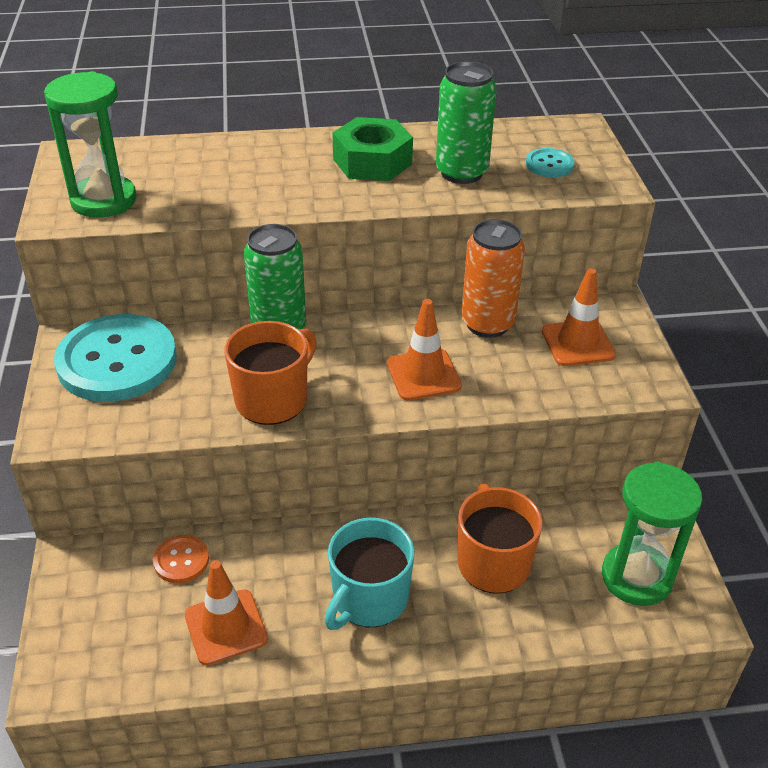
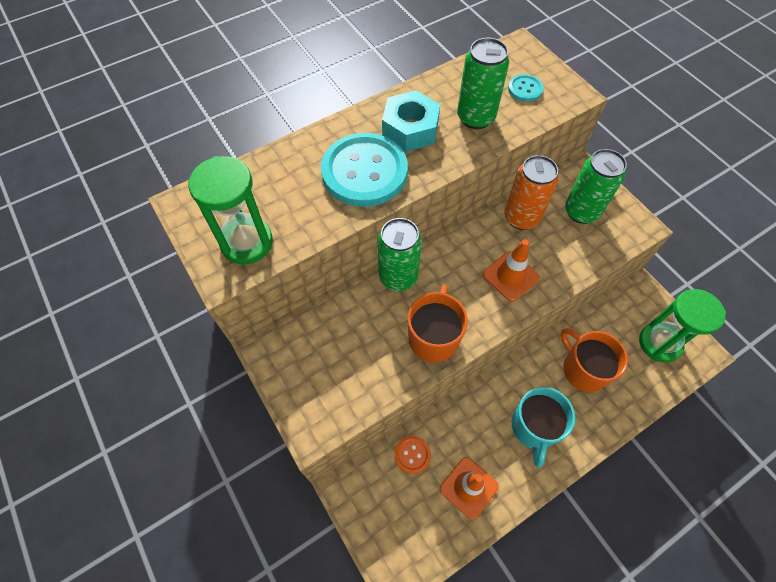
camera: 25 degrees left, 20 degrees up
turquoise button [54,314,177,402] -> turquoise button moved to [321,133,408,207]
green nut [333,117,413,181] -> turquoise nut [382,90,440,152]
orange traffic cone [542,268,616,366] -> green can [565,149,627,224]

